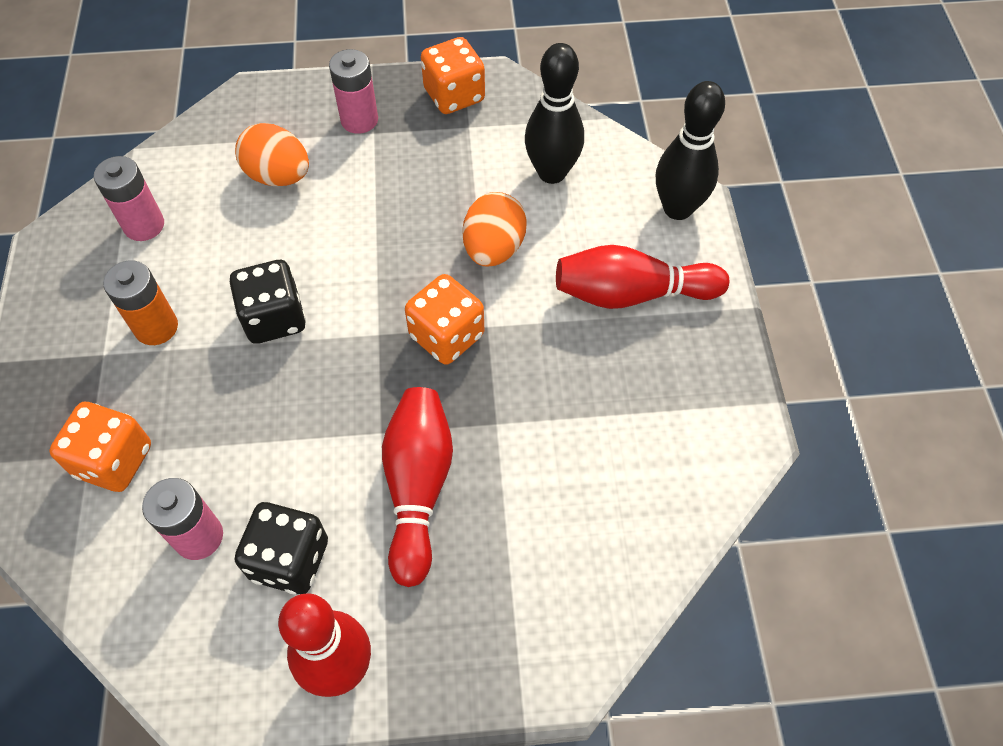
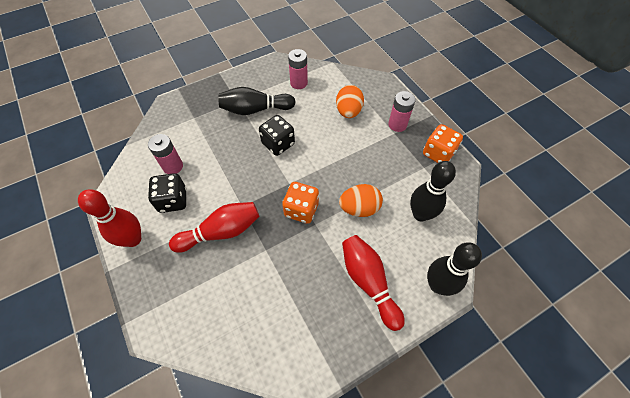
camera: 65 degrees right, 0 degrees up
orange dice [49,402,151,492] -> none
orange battery [103,260,178,345] -> black bowling pin [218,87,296,115]

